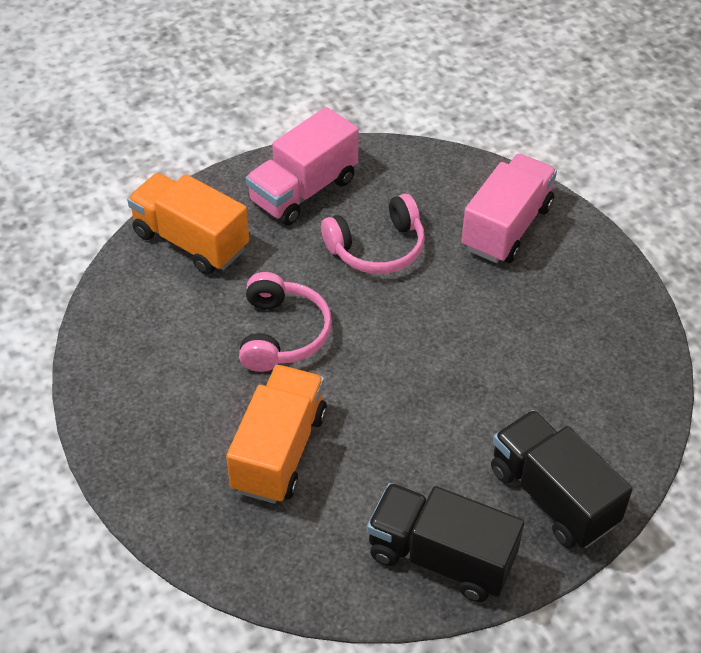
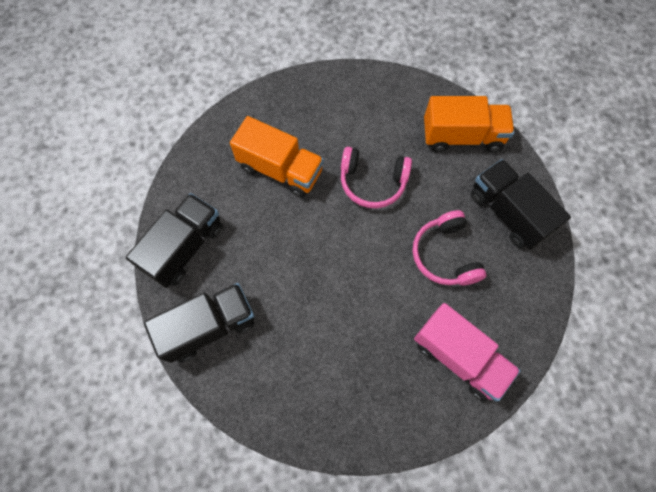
camera: 100 degrees right, 20 degrees up
orange truck [127,173,249,274] -> orange truck turned 45 degrees clockwise [424,96,514,152]
pink truck [246,107,359,225] -> black truck [471,159,571,250]

